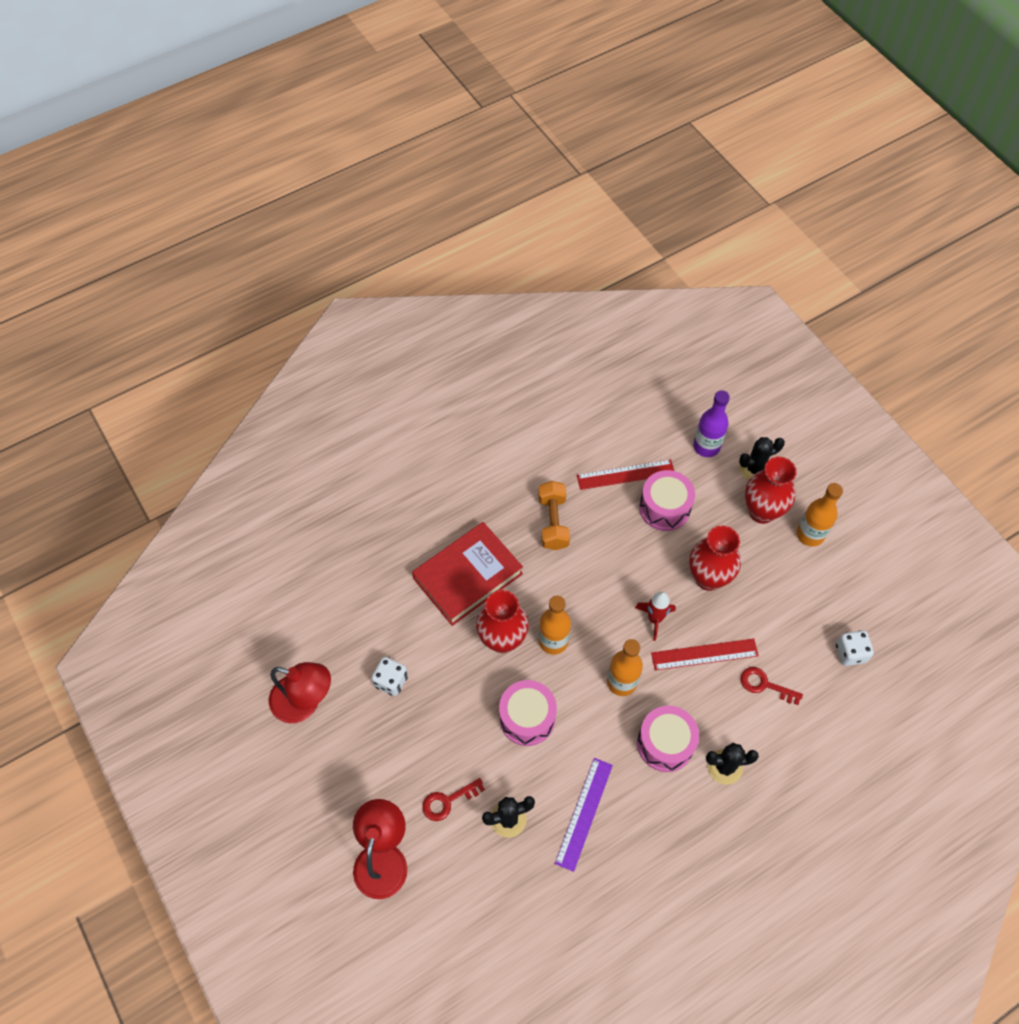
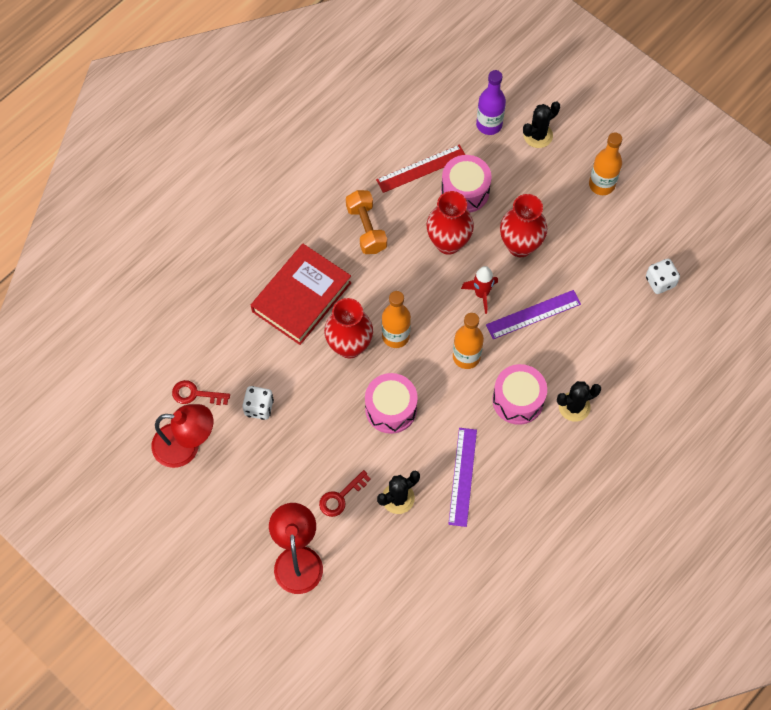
camera: 15 degrees left, 5 degrees up
red ruler [651,639,759,671] -> purple ruler [486,290,581,339]
red key [741,667,803,705] -> red key moved to [172,380,230,405]
red vase [745,457,797,524] -> red vase moved to [427,191,474,255]

